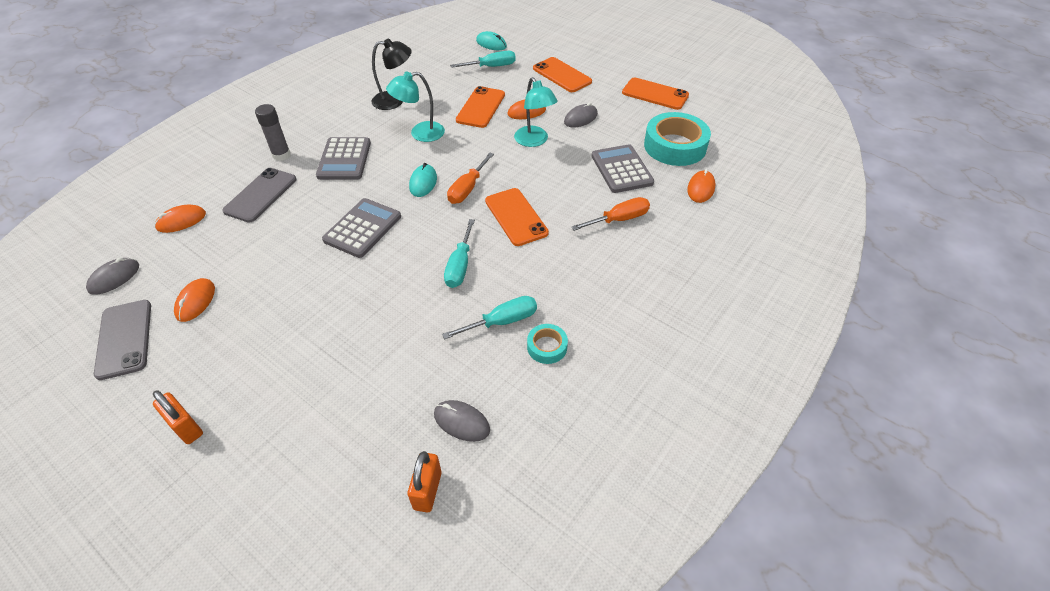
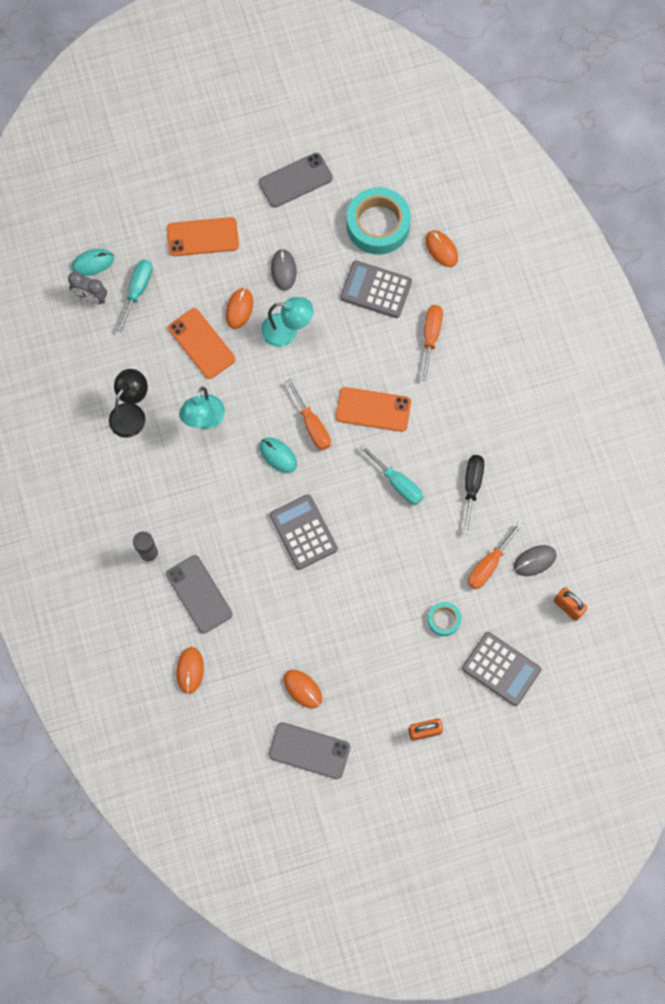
camera: 55 degrees left, 25 degrees up
grey mouse [86,257,139,295] -> none
grey calculator [316,137,371,180] -> grey calculator moved to [462,632,541,706]
turquoise screwdriver [442,296,537,339] -> black screwdriver [463,455,484,535]
turquoise tape [527,324,568,364] -> turquoise tape moved to [428,602,461,636]
orange phone [622,77,689,110] -> grey phone [259,153,333,208]
none -> grey clock [68,272,107,304]
none -> orange screwdriver [468,522,523,589]

